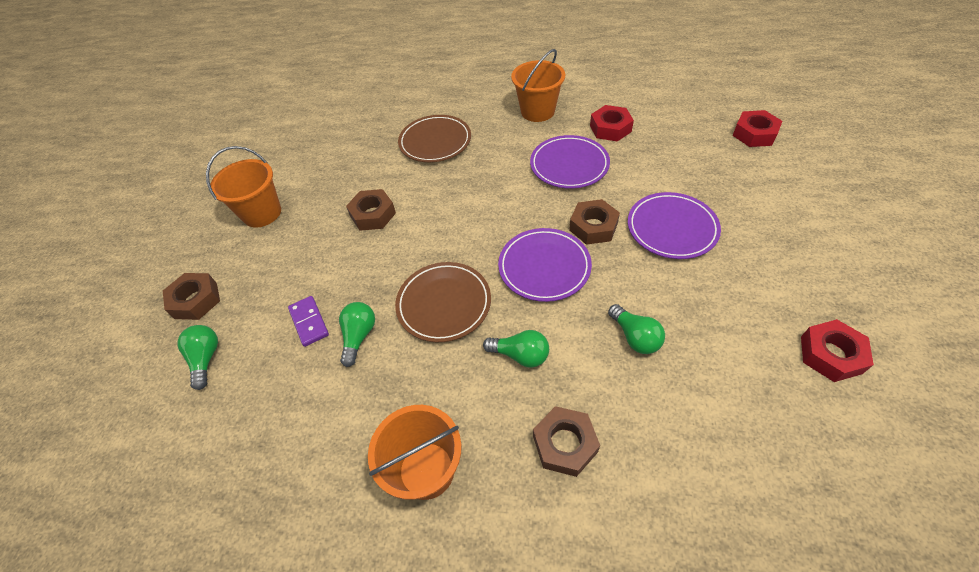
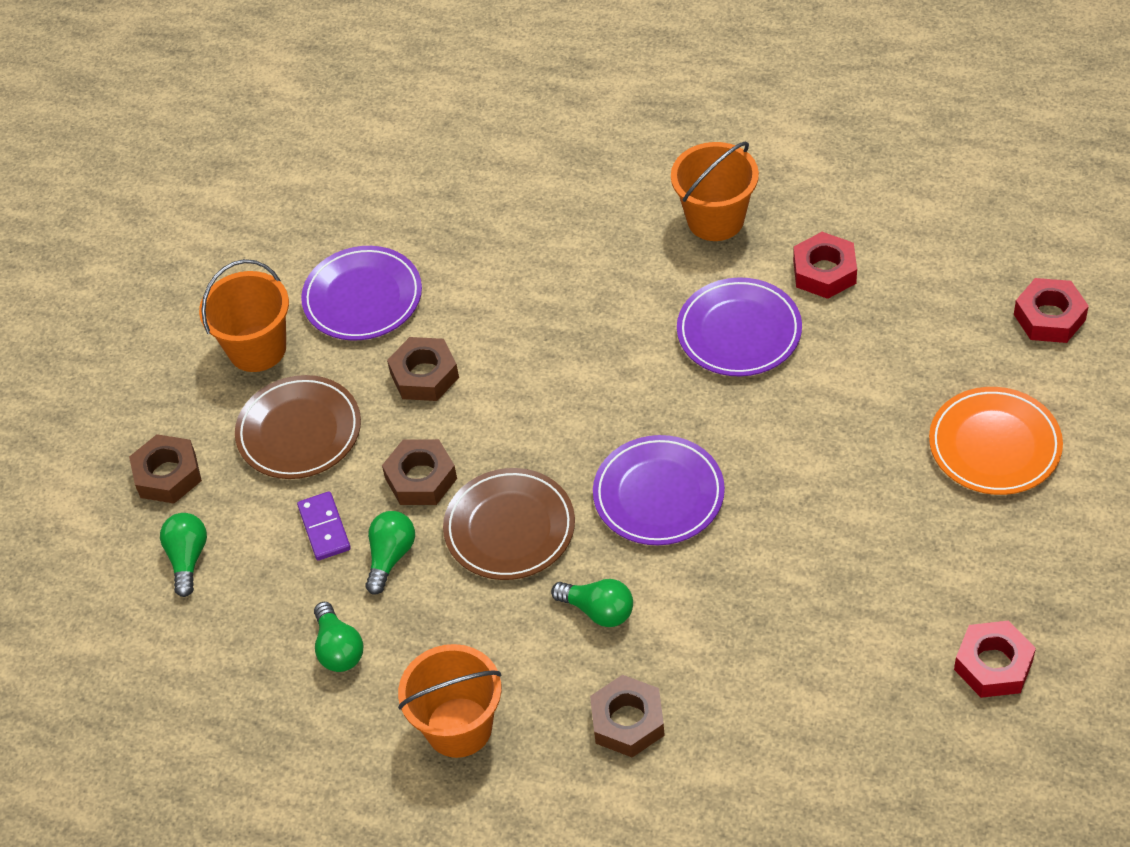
camera: 10 degrees right, 0 degrees up
brown plate [398,115,471,162] -> brown plate moved to [235,375,361,479]
brown nut [569,199,620,245] -> brown nut moved to [382,439,457,505]
green light bulb [608,304,665,354] -> green light bulb moved to [314,602,363,672]
purple plate [628,192,721,259] -> purple plate moved to [301,246,422,340]
none -> orange plate [929,387,1063,495]

